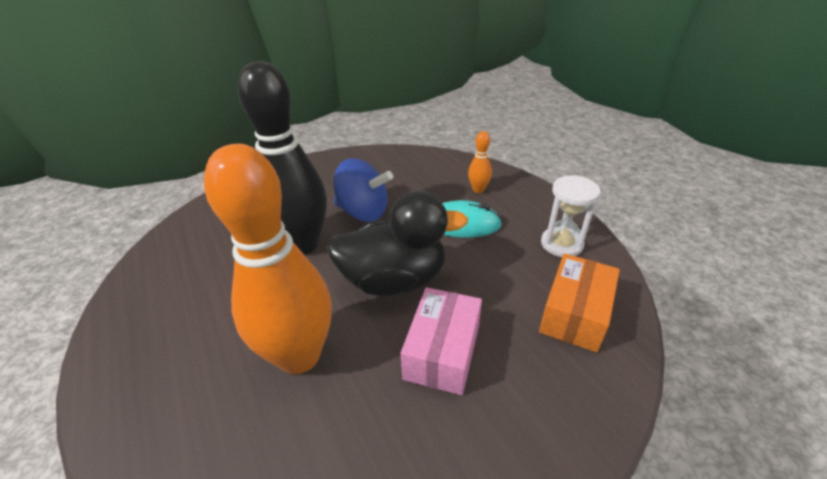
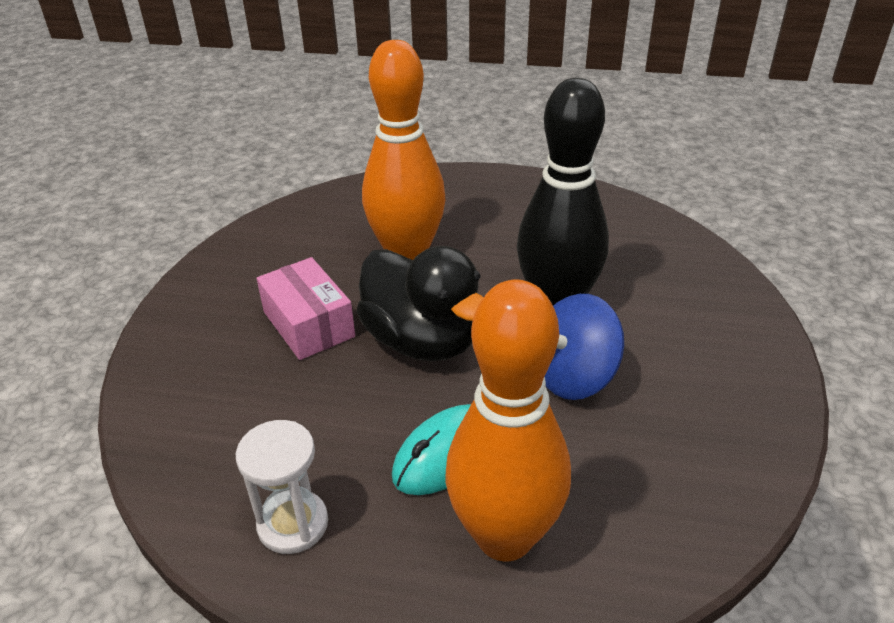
camera: 130 degrees right, 0 degrees up
black duck [327,191,468,296] -> black duck turned 75 degrees counterclockwise [357,246,484,361]
orange bowling pin [468,131,492,193] -> orange bowling pin [445,280,571,561], size x2.45
orange box [539,253,620,352] -> none

